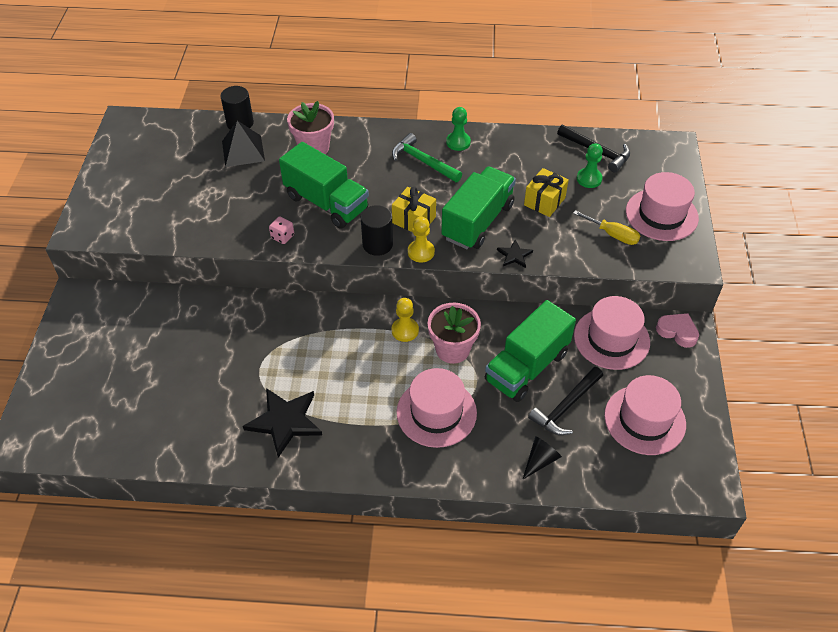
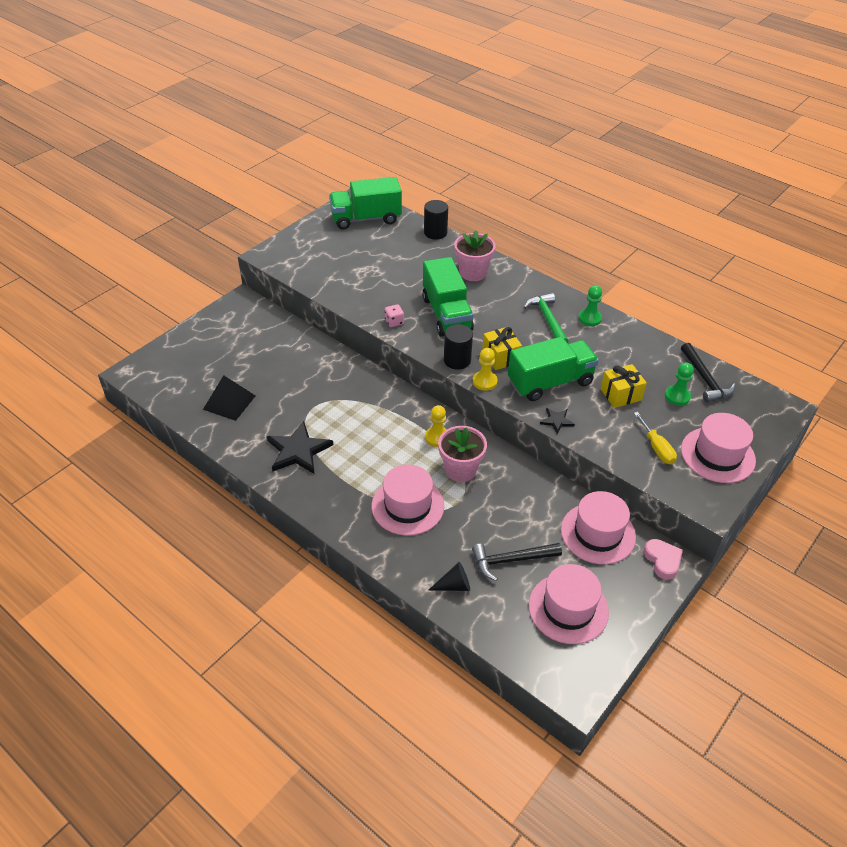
camera: 35 degrees right, 5 degrees down
black pyramid [222,121,265,167] -> black pyramid moved to [203,375,255,421]
green truck [485,300,576,402] -> green truck moved to [329,177,402,230]

